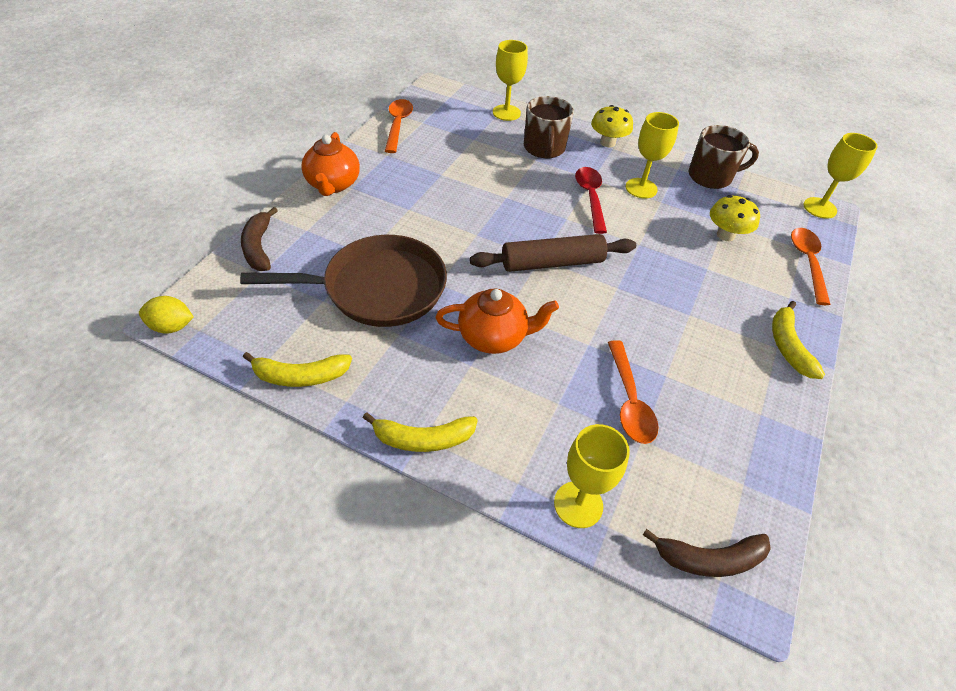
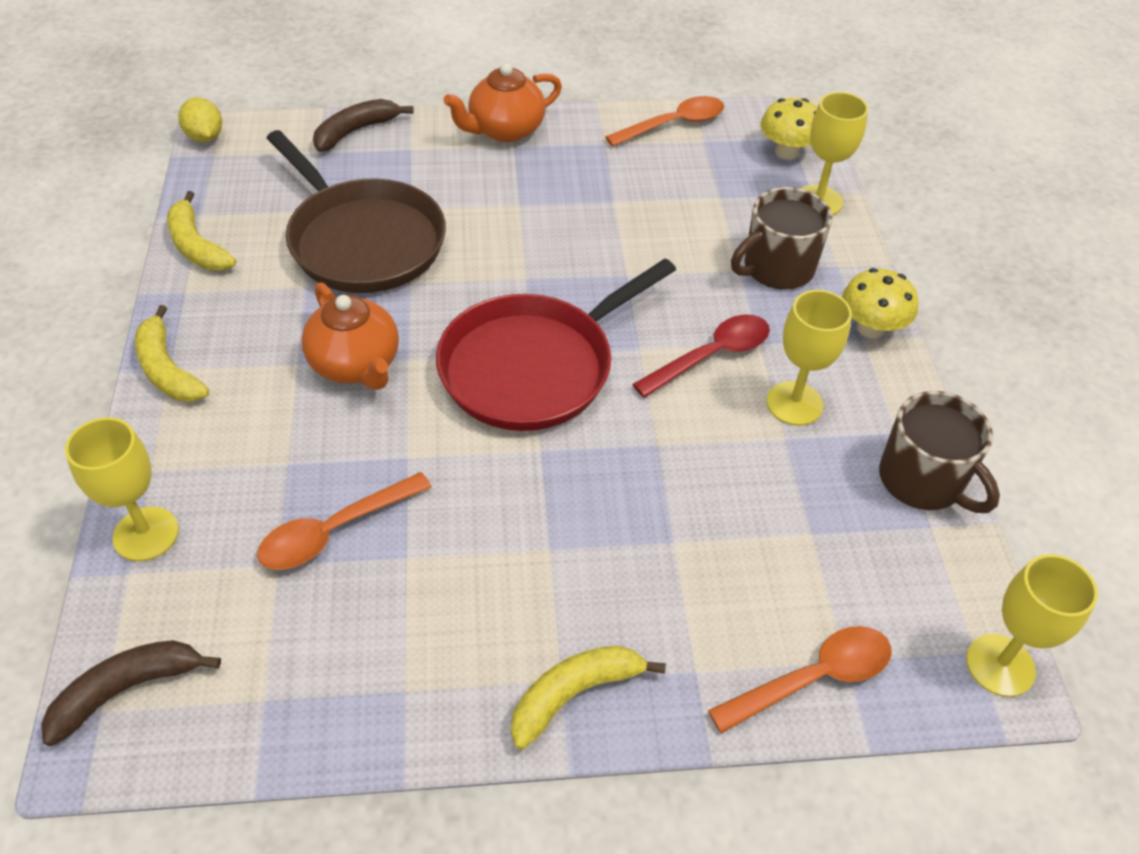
camera: 60 degrees right, 0 degrees up
brown rolling pin [470,234,636,272] -> red pan [436,259,676,431]
brown banana [643,529,771,577] -> brown banana turned 90 degrees clockwise [41,640,221,746]
yellow mushroom [710,195,760,241] -> yellow mushroom moved to [760,98,817,160]

